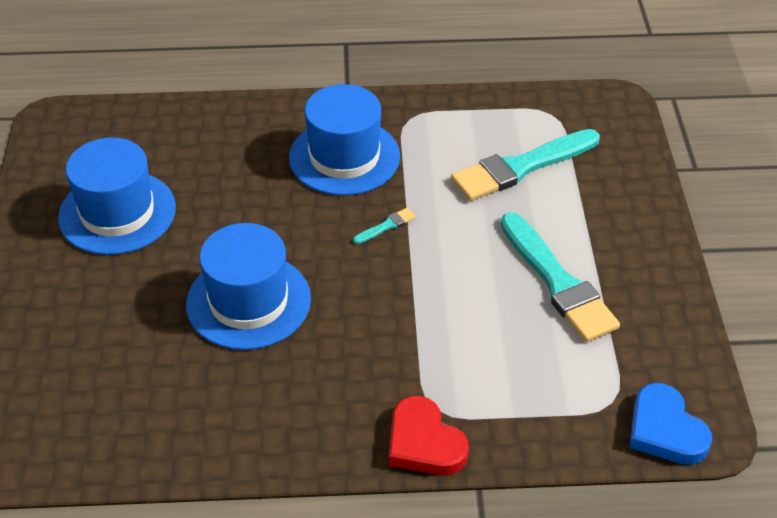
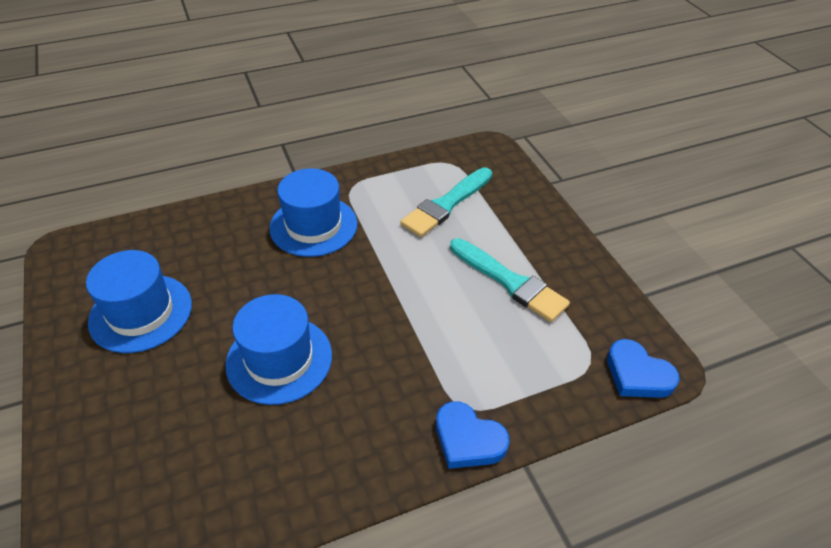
camera: 20 degrees left, 0 degrees up
turquoise brush [353,207,416,244] -> none
red heart [389,396,469,476] -> blue heart [436,401,510,469]

